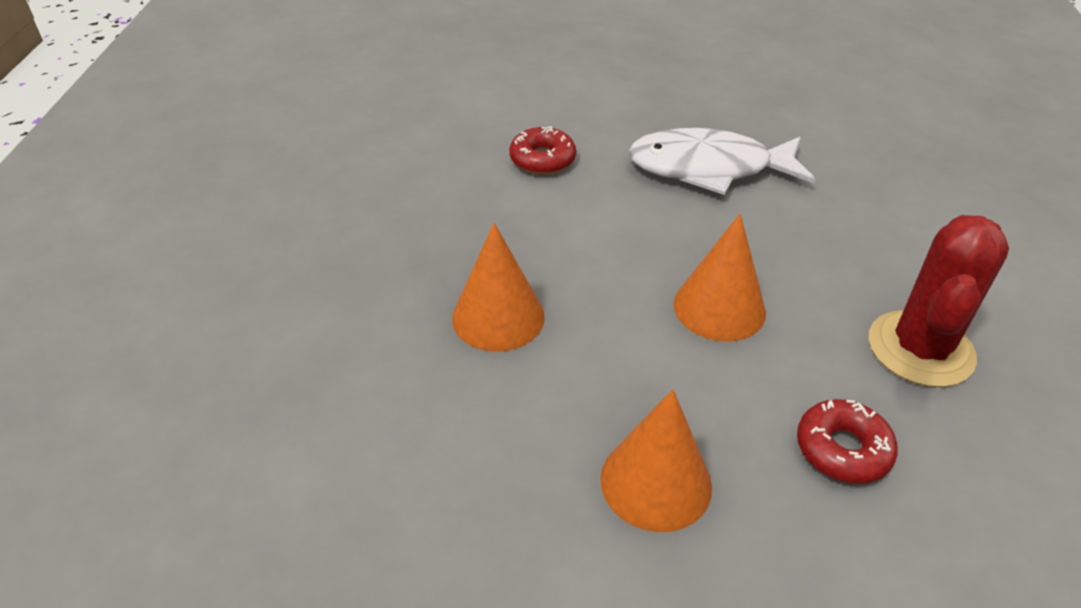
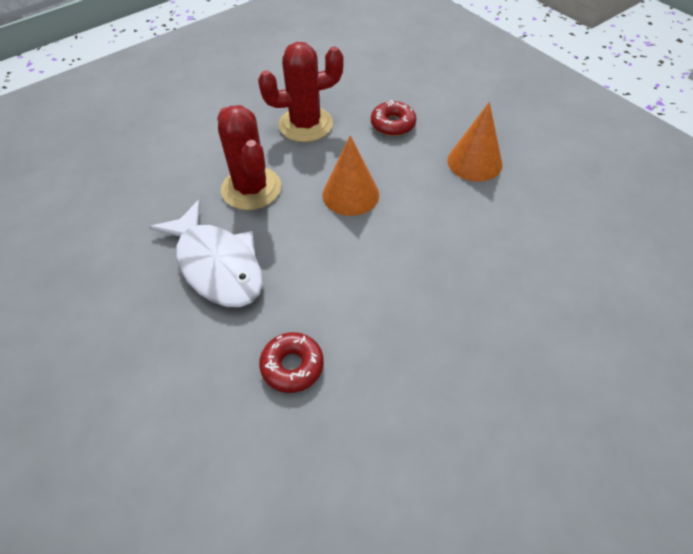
camera: 130 degrees left, 10 degrees up
orange cone [452,223,545,352] -> none
none -> red cactus [217,105,281,210]

